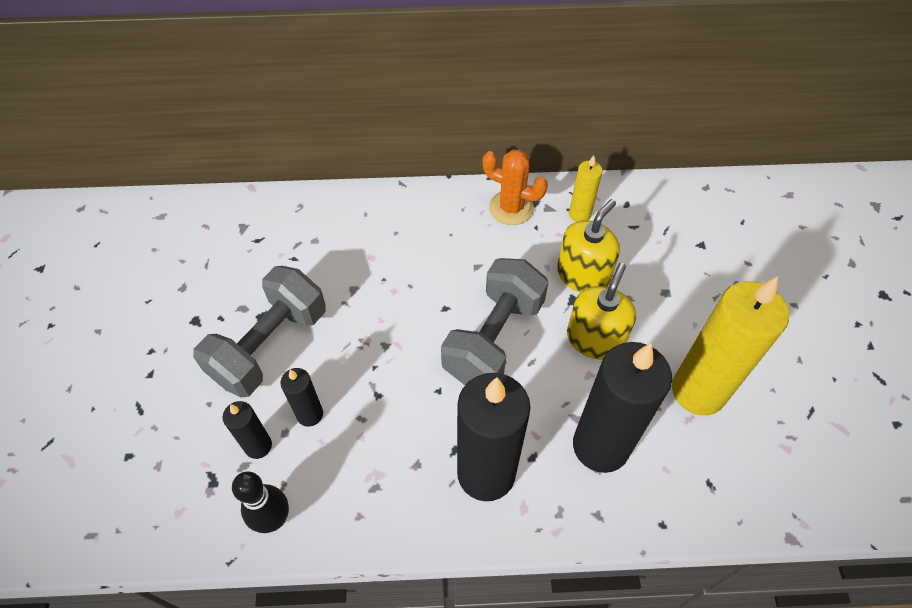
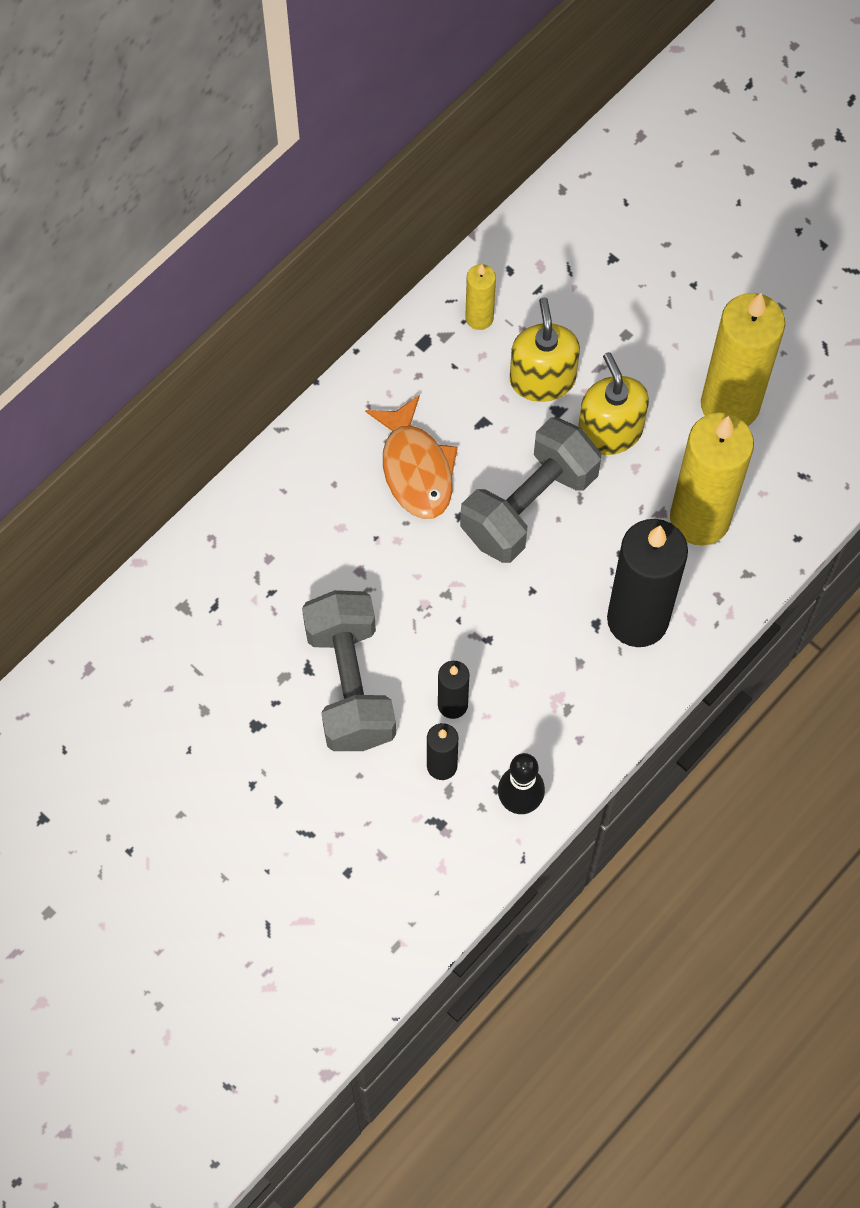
camera: 45 degrees left, 10 degrees up
grey dumbbell [441,258,549,385] -> grey dumbbell turned 60 degrees clockwise [460,418,601,563]
orange cactus [483,149,548,225] -> none
black candle [573,342,672,473] -> yellow candle [670,413,754,546]
none -> orange fish [365,394,458,519]

